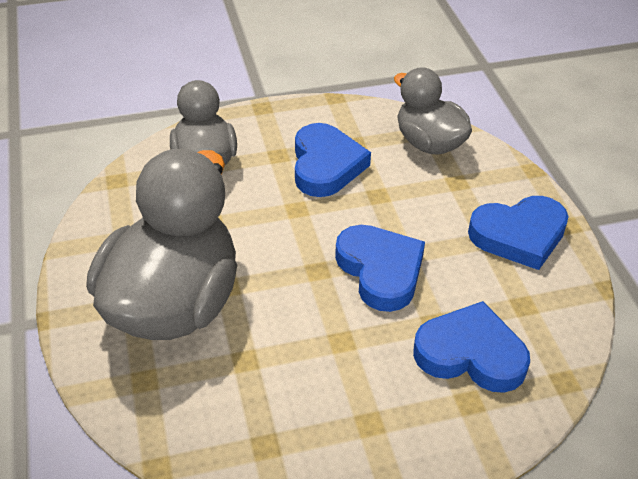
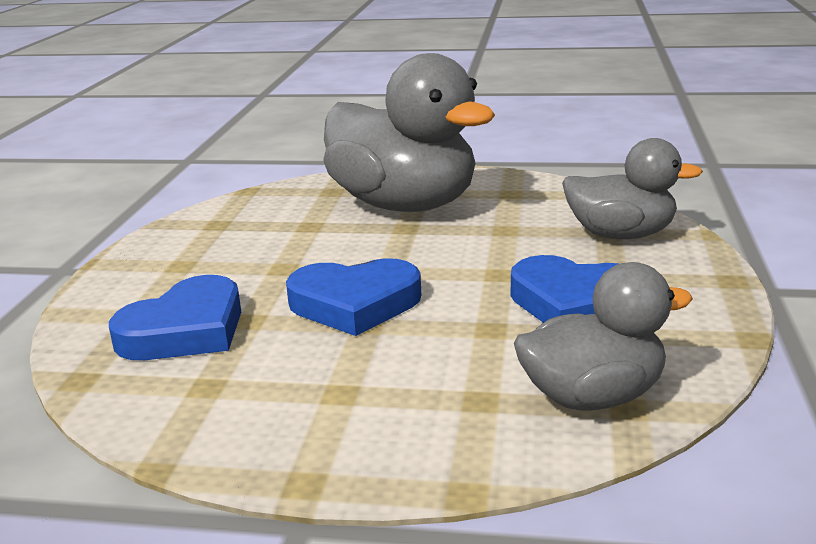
camera: 115 degrees right, 20 degrees down
blue heart [468,196,569,270] -> none

